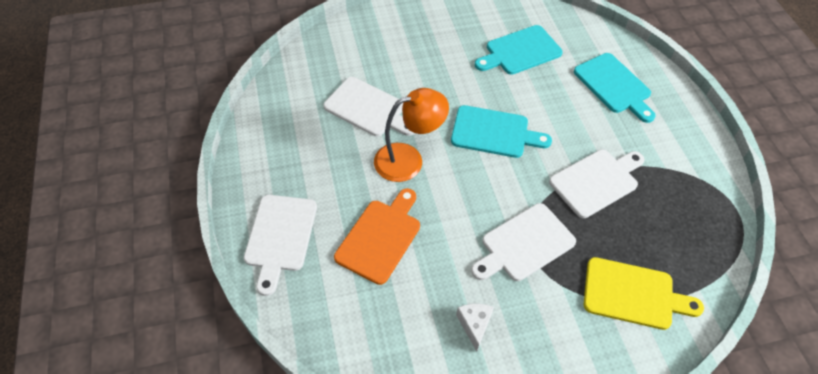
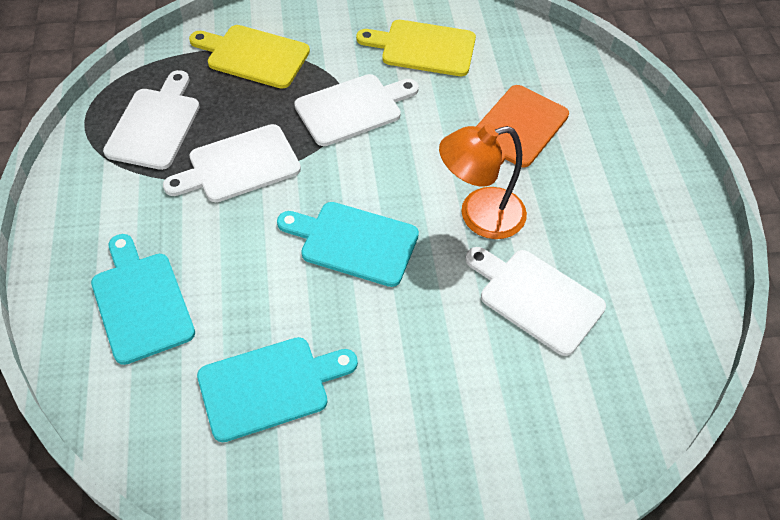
camera: 175 degrees left, 0 degrees up
white cutting board [244,195,317,296] -> white cutting board moved to [103,70,200,170]
white cheese [456,304,494,352] -> yellow cutting board [356,20,476,76]

